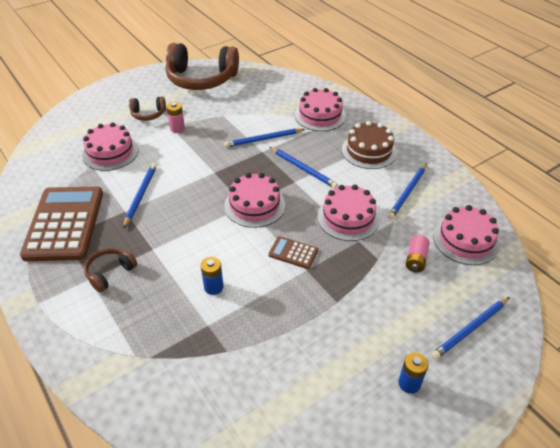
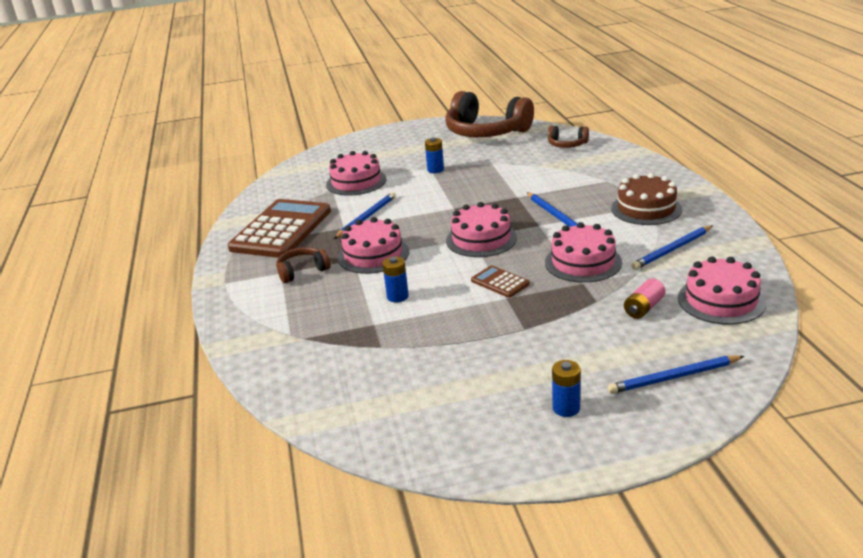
camera: 25 degrees right, 15 degrees down
brown headphones [129,96,166,121] -> brown headphones moved to [548,126,589,148]
pink battery [166,102,185,133] -> blue battery [425,137,444,173]
blue pencil [224,128,305,147] -> none
pink cake [295,88,346,131] -> pink cake moved to [337,217,409,274]

